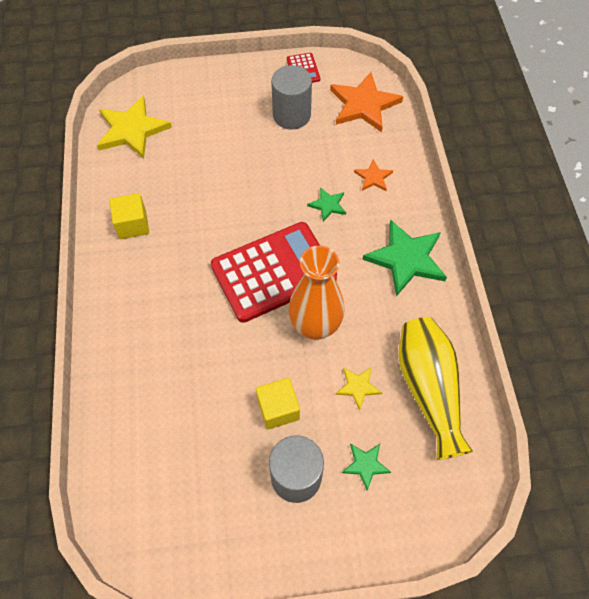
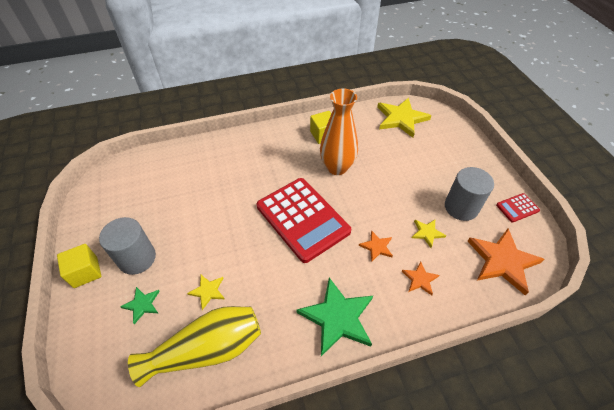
camera: 80 degrees right, 10 degrees down
yellow cube [256,378,300,430] -> yellow cube moved to [57,244,101,288]
orange vase [288,245,345,340] -> orange vase moved to [320,88,358,175]
green star [307,187,346,222] -> orange star [359,230,393,262]
none -> yellow star [412,220,446,248]

